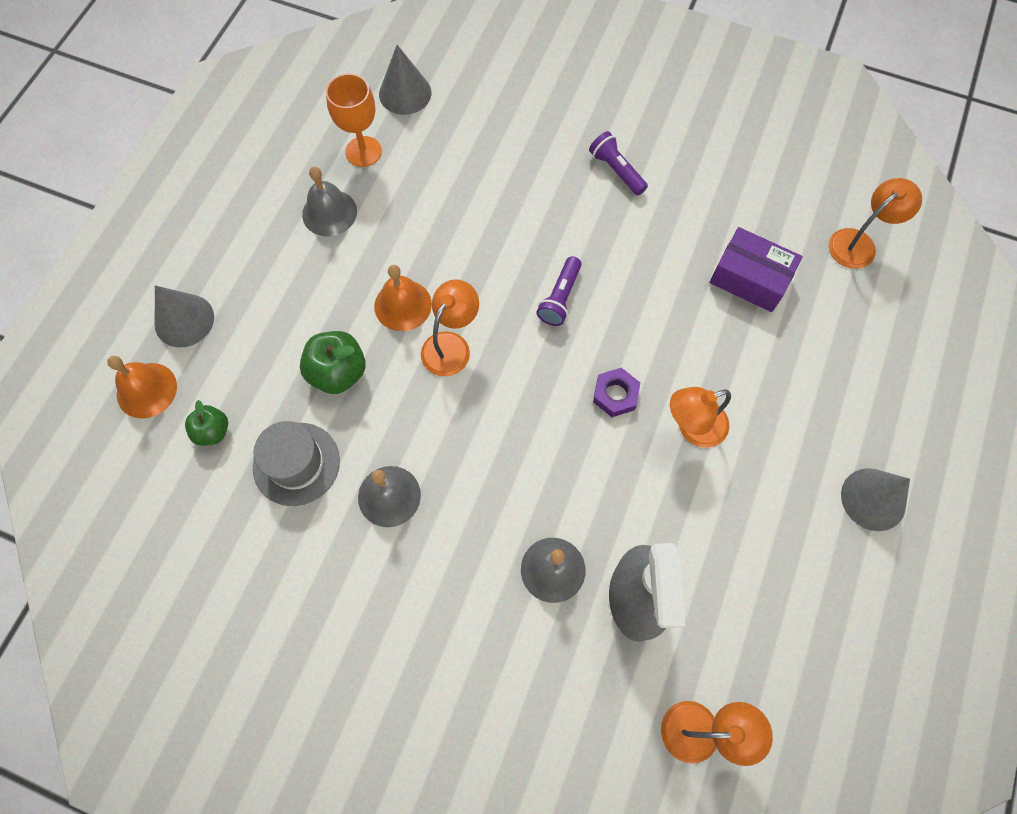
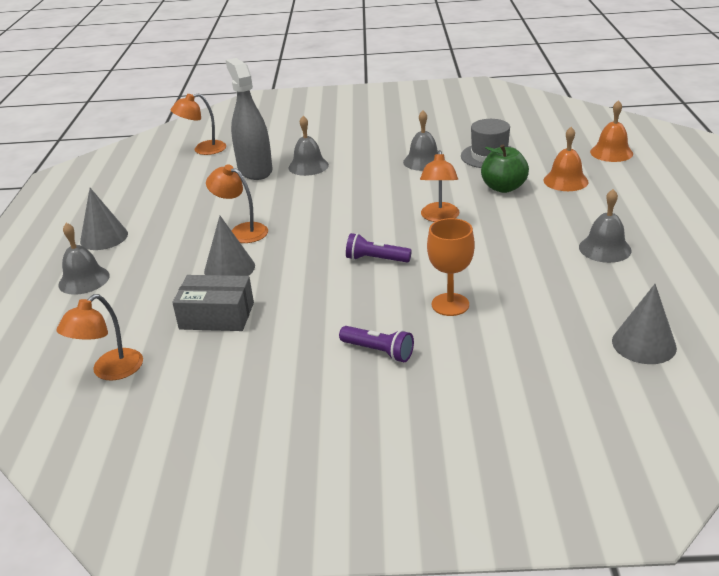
camera: 160 degrees right, 35 degrees down
grey cone [155,285,214,347] -> grey cone moved to [204,216,255,276]
green apple [185,400,228,446] -> none
orange goblet [326,73,382,167] -> orange goblet moved to [427,218,475,316]
orange bell [374,265,432,331] -> orange bell moved to [544,127,589,191]
purple flashlight [536,256,582,326] -> purple flashlight turned 75 degrees counterclockwise [346,233,412,263]
purple nut [593,368,640,417] -> none
orange lamp [670,387,731,448] -> orange lamp turned 105 degrees counterclockwise [206,164,268,243]
purple box [710,227,803,312] -> grey box [172,275,254,331]
none -> grey bell [58,223,110,295]

